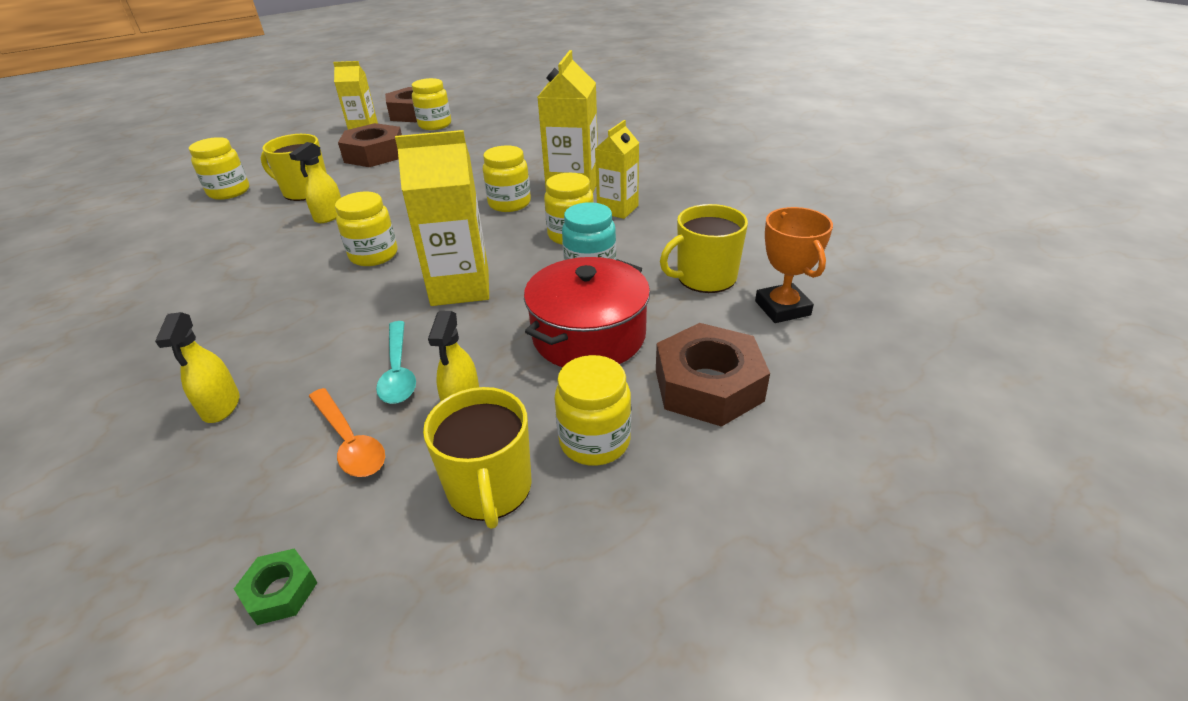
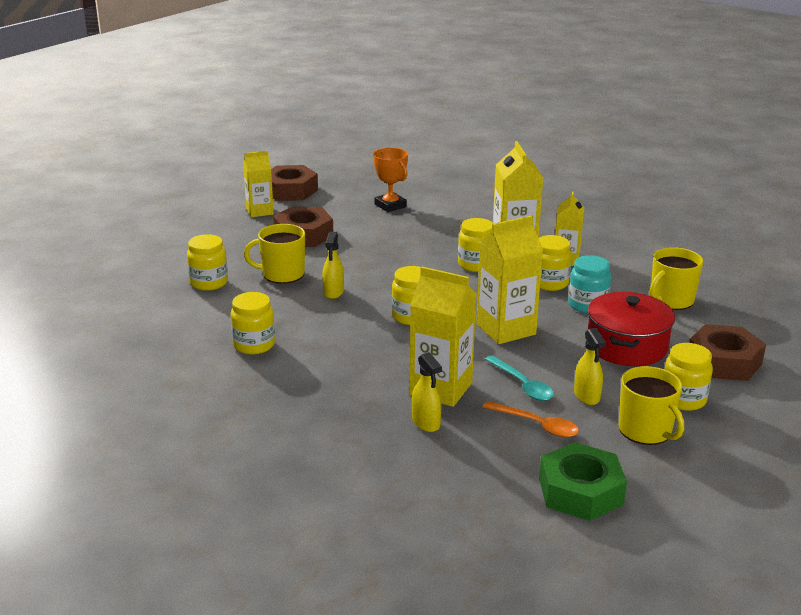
camera: 20 degrees left, 10 degrees down
green nut [234,548,317,625] -> green nut [539,442,627,521], size x2.13
yellow jar [412,78,451,130] -> yellow jar moved to [230,292,275,354]
orange trophy [755,207,833,323] -> orange trophy moved to [373,148,408,212]
none -> yellow carton [409,267,477,407]

